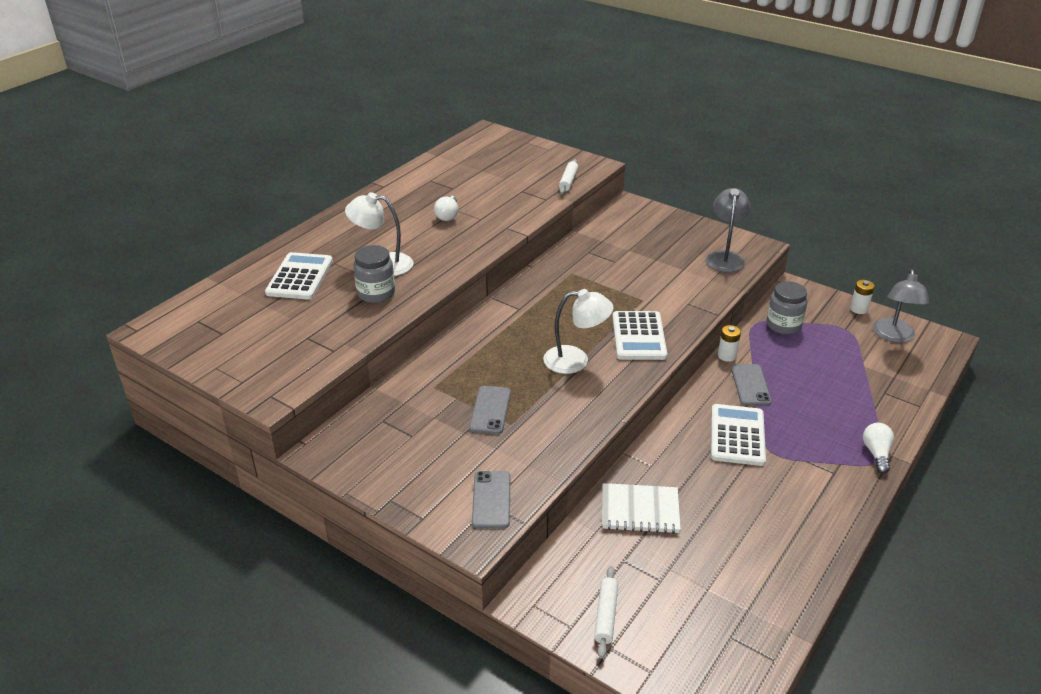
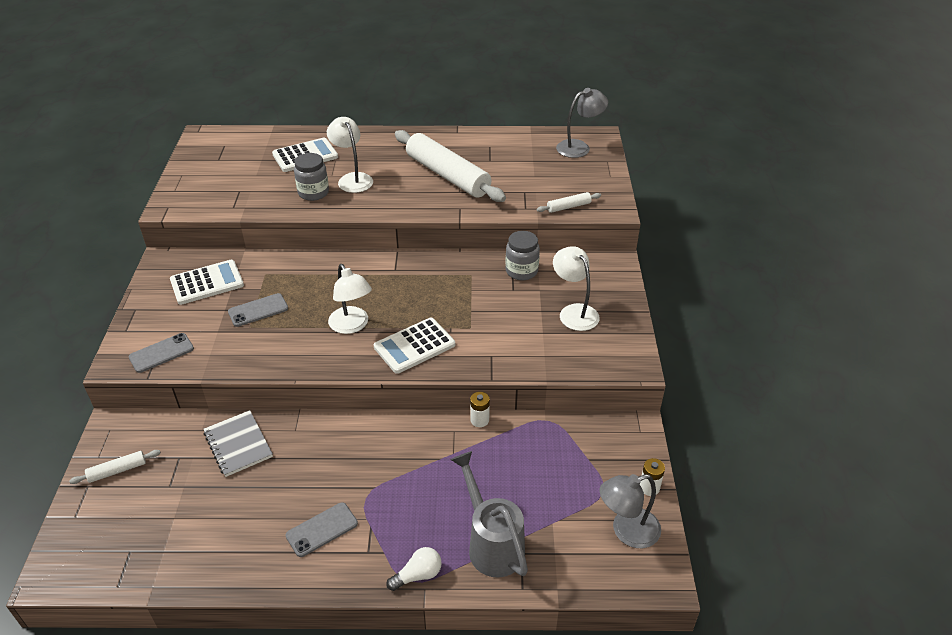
camera: 55 degrees right, 5 degrees up
white light bulb [434,195,458,221] -> white rolling pin [395,130,506,202]
white notebook [602,483,681,534] -> grey notebook [204,410,273,477]
grey lamp [706,188,751,272] -> grey lamp moved to [556,88,608,158]
white calculator [711,404,766,466] -> white calculator moved to [170,260,244,305]
grey phone [731,364,772,406] -> grey phone moved to [285,502,358,557]
grey jar [766,281,807,334] -> grey jar moved to [505,231,540,280]
none -> grey watering can [451,451,528,577]
none -> white lamp [553,246,600,331]

